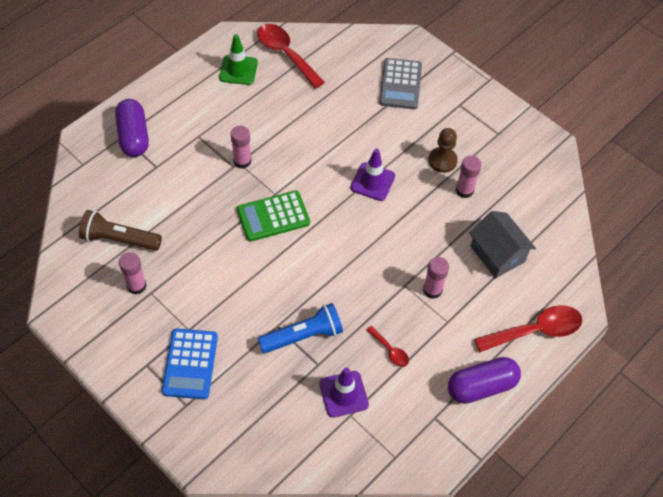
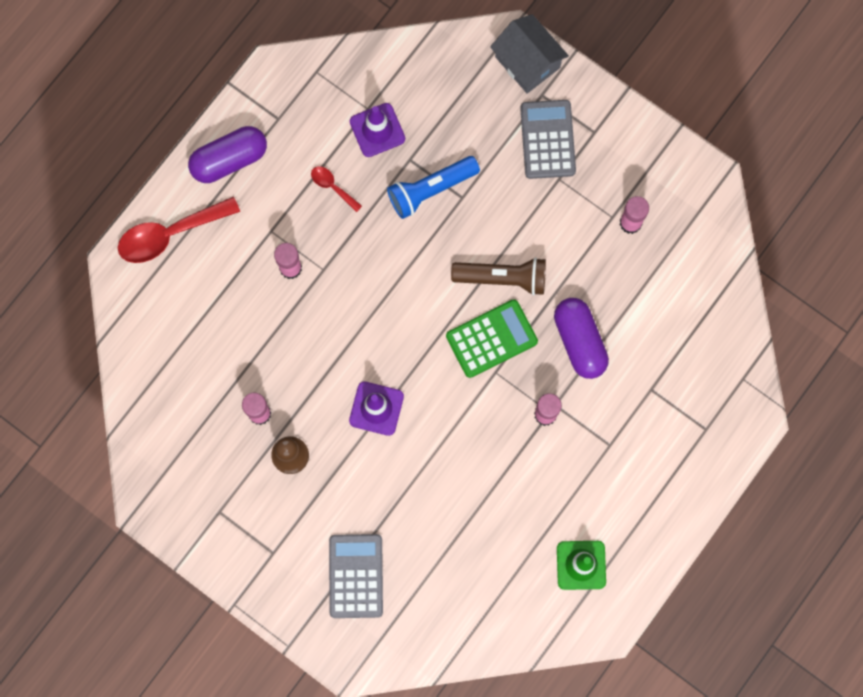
camera: 175 degrees right, 20 degrees up
brown flashlight [79,210,162,251] -> brown flashlight moved to [451,257,546,296]
purple capsule [115,99,149,157] -> purple capsule moved to [554,298,609,379]
blue calculator [162,329,218,399] -> grey calculator [520,100,576,179]
red spoon [257,24,325,89] -> none
grey house [469,211,536,278] -> grey house moved to [490,14,569,94]

